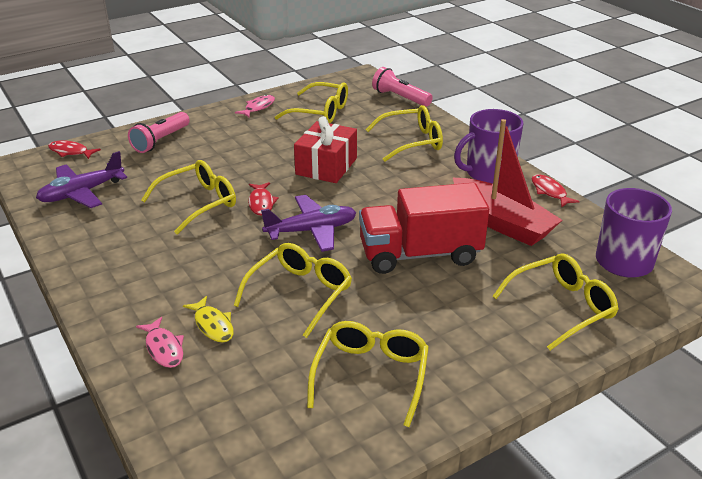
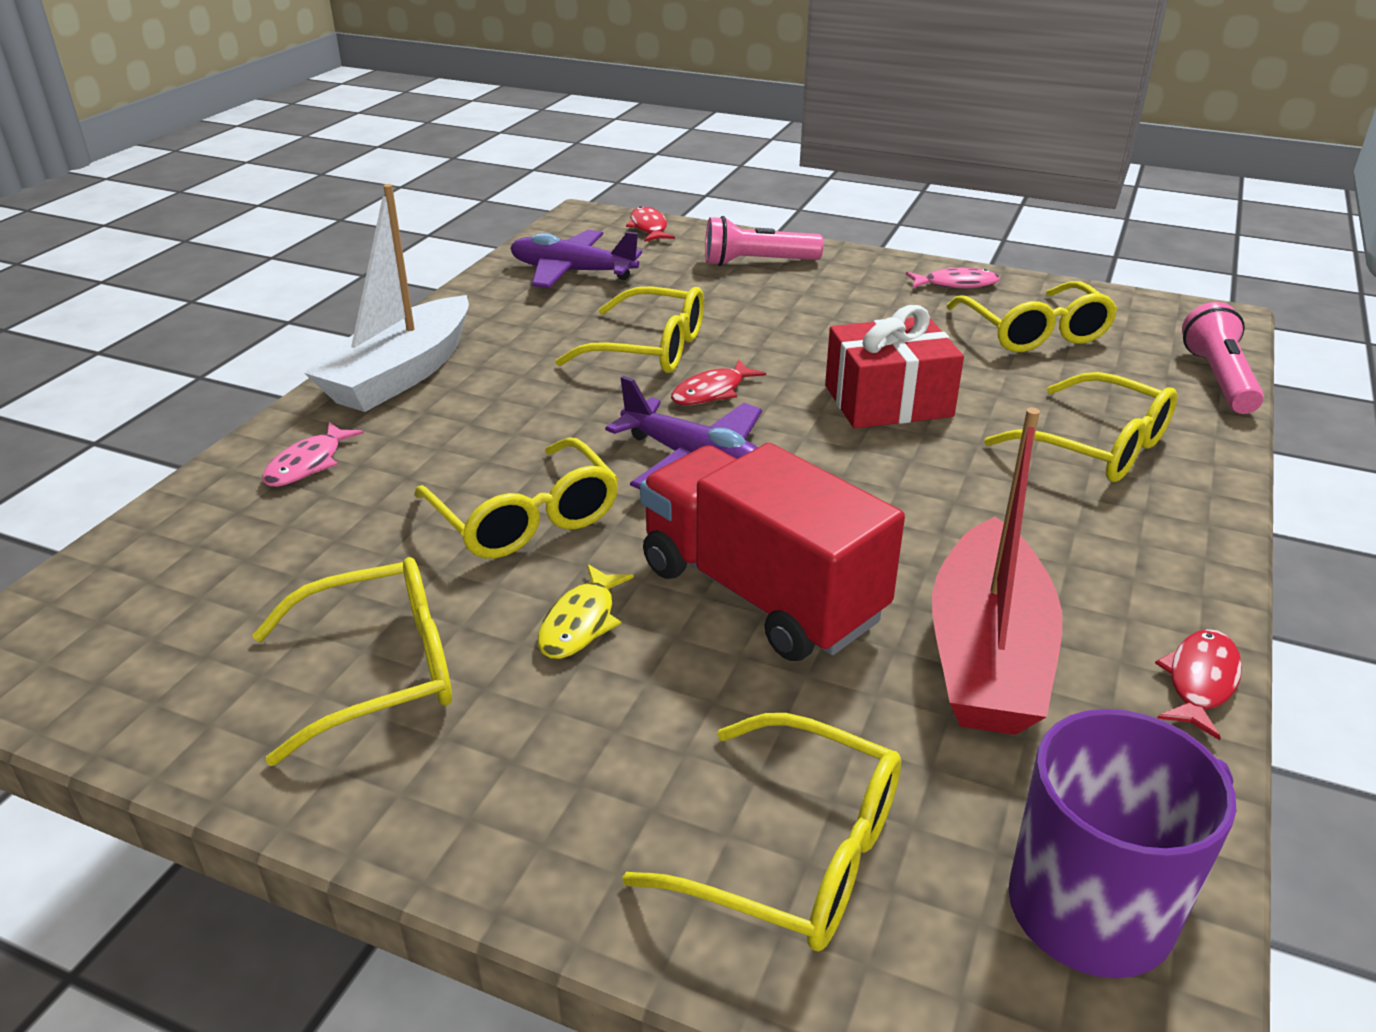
camera: 55 degrees right, 0 degrees up
yellow fish [183,296,234,343] -> yellow fish moved to [538,564,634,659]
yellow glasses [234,243,352,338] -> yellow glasses turned 60 degrees clockwise [414,437,619,559]
purple mug [454,109,523,184] -> none
none -> white boat [304,184,469,412]

